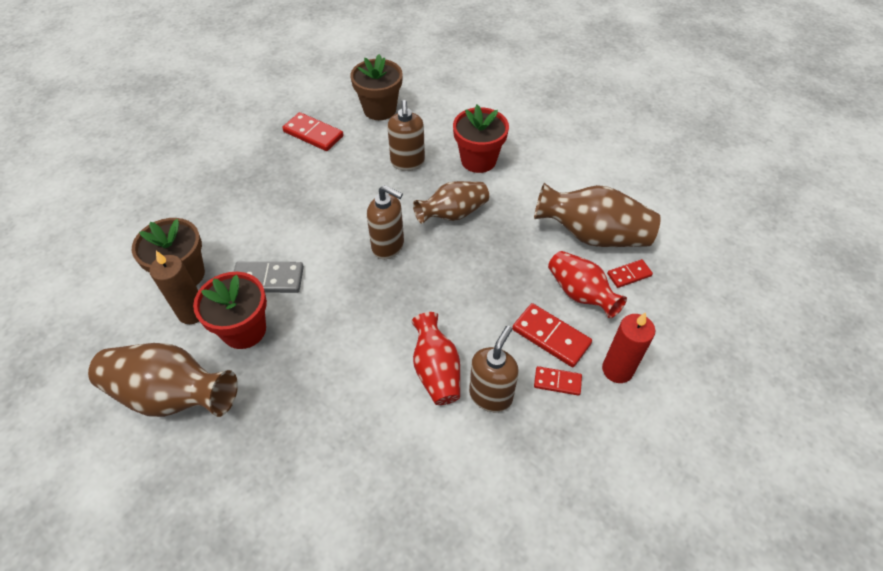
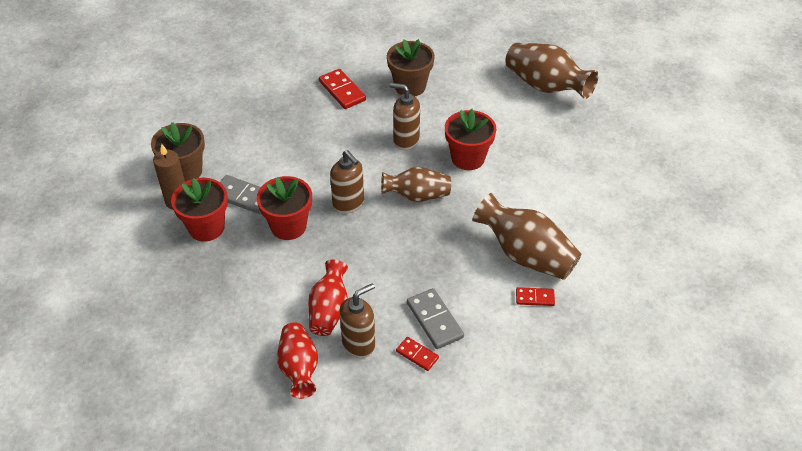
camera: 25 degrees right, 5 degrees down
brown vase [88,343,238,417] -> brown vase moved to [505,43,598,99]
brown soap dispenser [387,100,425,171] -> brown soap dispenser turned 90 degrees clockwise [390,83,420,150]
red domino [512,303,592,367] -> grey domino [407,288,464,349]
red vase [548,251,627,318] -> red vase moved to [277,322,318,399]
red candle [602,312,655,383] -> none
none -> red flower pot [257,176,312,240]

